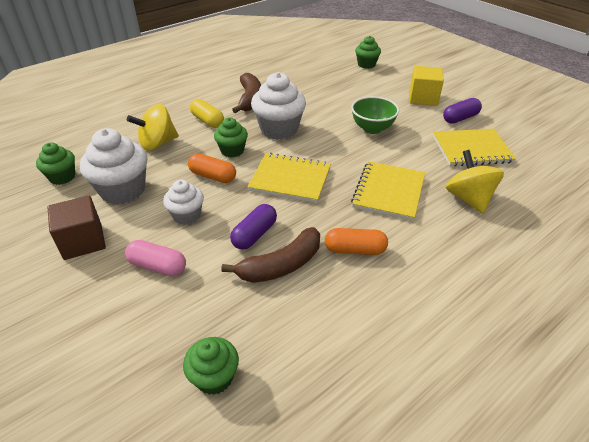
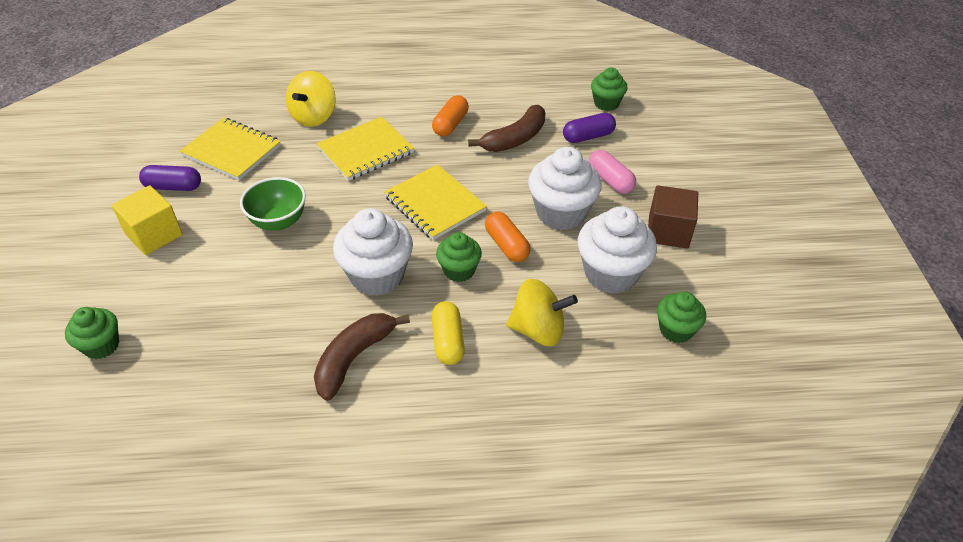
camera: 145 degrees left, 5 degrees up
white cupcake [163,180,204,225] -> white cupcake [528,147,602,230], size x1.70
brown banana [221,227,320,283] -> brown banana turned 135 degrees clockwise [468,105,545,152]
purple capsule [230,204,277,250] -> purple capsule moved to [563,113,616,143]
orange capsule [325,228,388,255] -> orange capsule turned 75 degrees clockwise [432,95,469,137]

